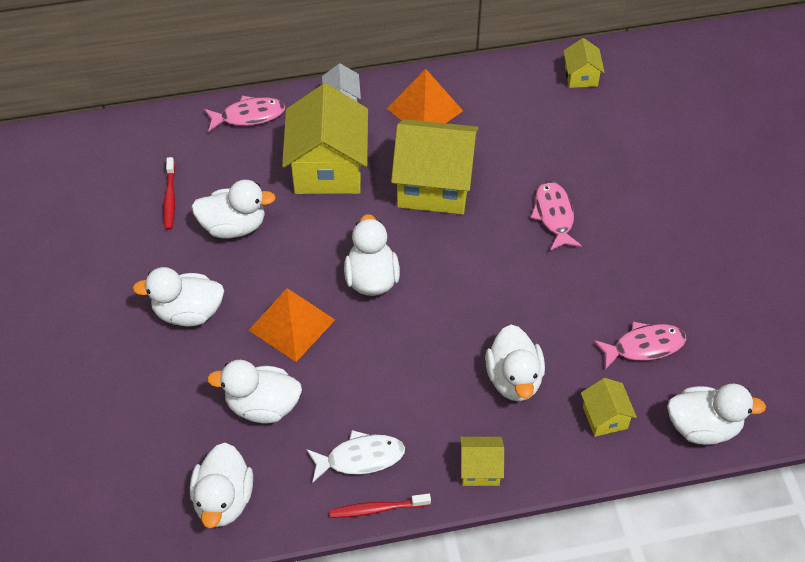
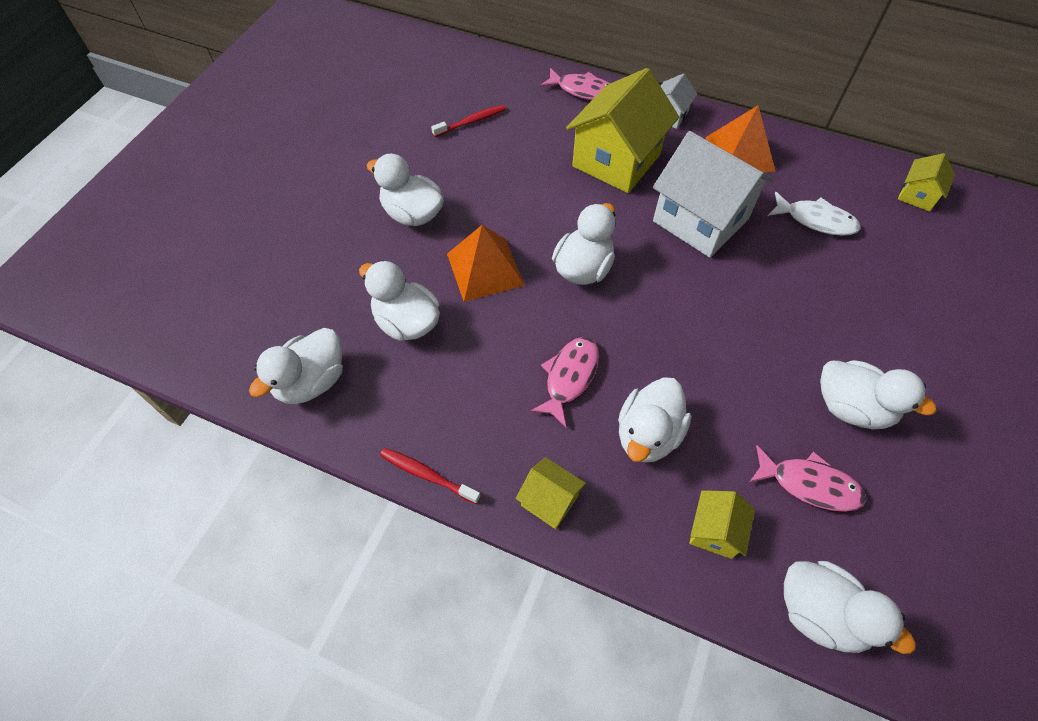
camera: 35 degrees right, 5 degrees up
red toothbrush [163,157,175,230] -> red toothbrush turned 150 degrees counterclockwise [431,105,506,137]
white duck [191,180,276,239] -> white duck moved to [820,360,937,429]
white fish [306,430,405,483] -> white fish moved to [768,192,861,236]
yellow house [391,119,478,214] -> white house [653,131,774,258]
pink fish [530,181,582,251] -> pink fish moved to [530,337,599,427]

